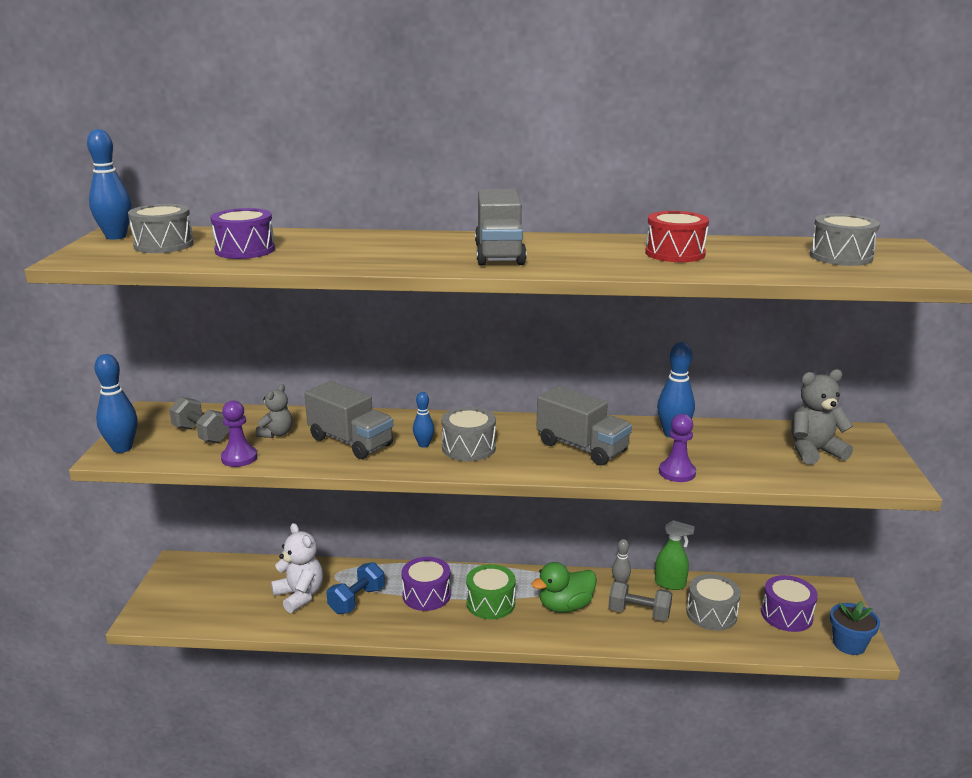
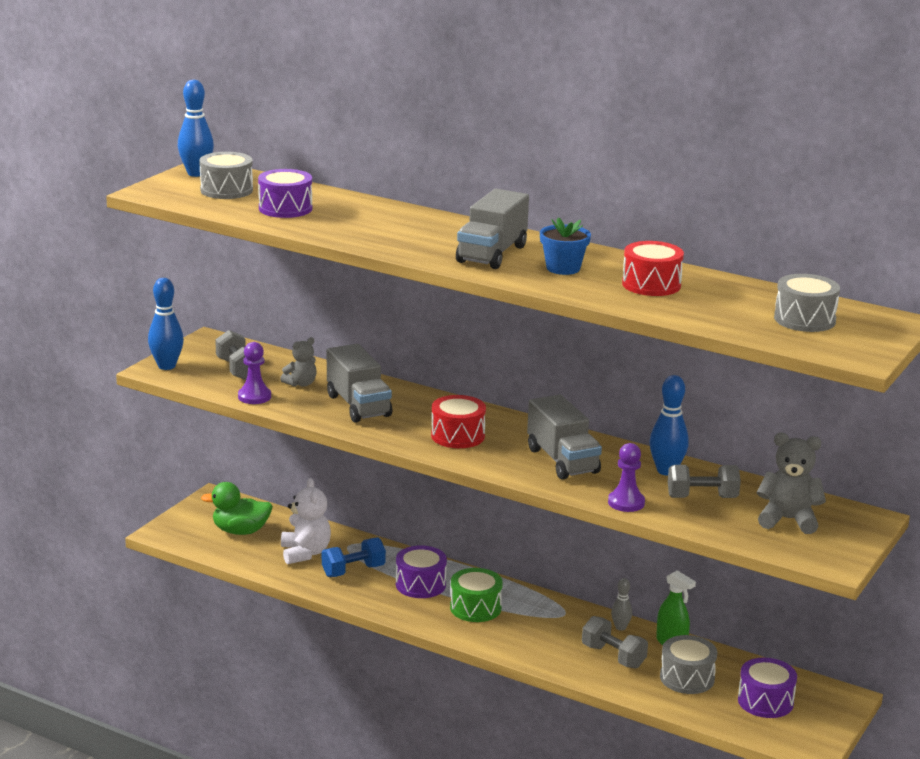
camera: 25 degrees right, 0 degrees up
blue bowling pin [413,392,434,447] -> none
grey drum [441,407,496,461] -> red drum [431,395,486,448]
green duck [531,562,597,613] -> green duck moved to [201,482,273,535]
blue flower pot [830,601,880,655] -> blue flower pot moved to [540,218,591,275]
none -> grey dumbbell [668,465,741,498]

